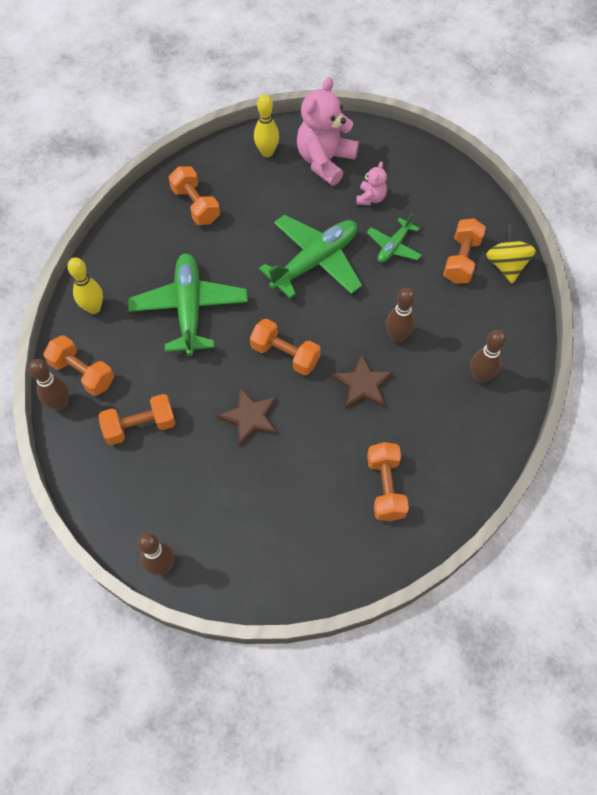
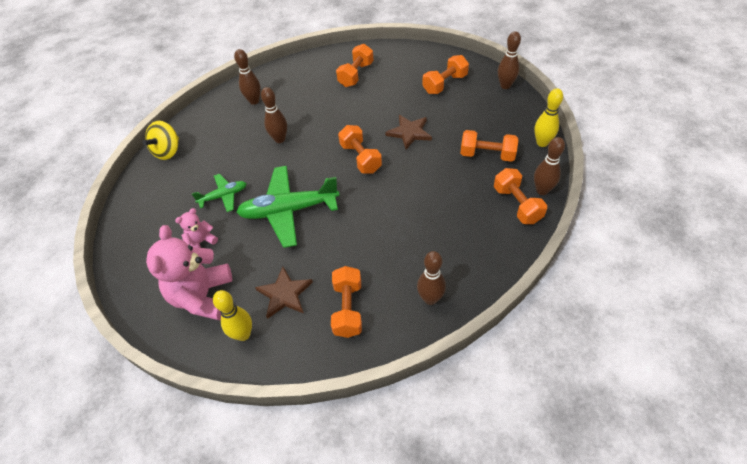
camera: 145 degrees left, 10 degrees down
yellow bowling pin [67,257,103,314] -> yellow bowling pin moved to [534,88,563,147]
green plane [128,253,248,356] -> none
pink teddy bear [297,77,359,186] -> pink teddy bear turned 120 degrees clockwise [146,225,232,321]
brown star [332,354,394,409] -> brown star moved to [255,267,313,319]
orange dumbbell [443,218,486,284] -> orange dumbbell moved to [422,55,469,94]
none -> brown bowling pin [417,251,446,305]

